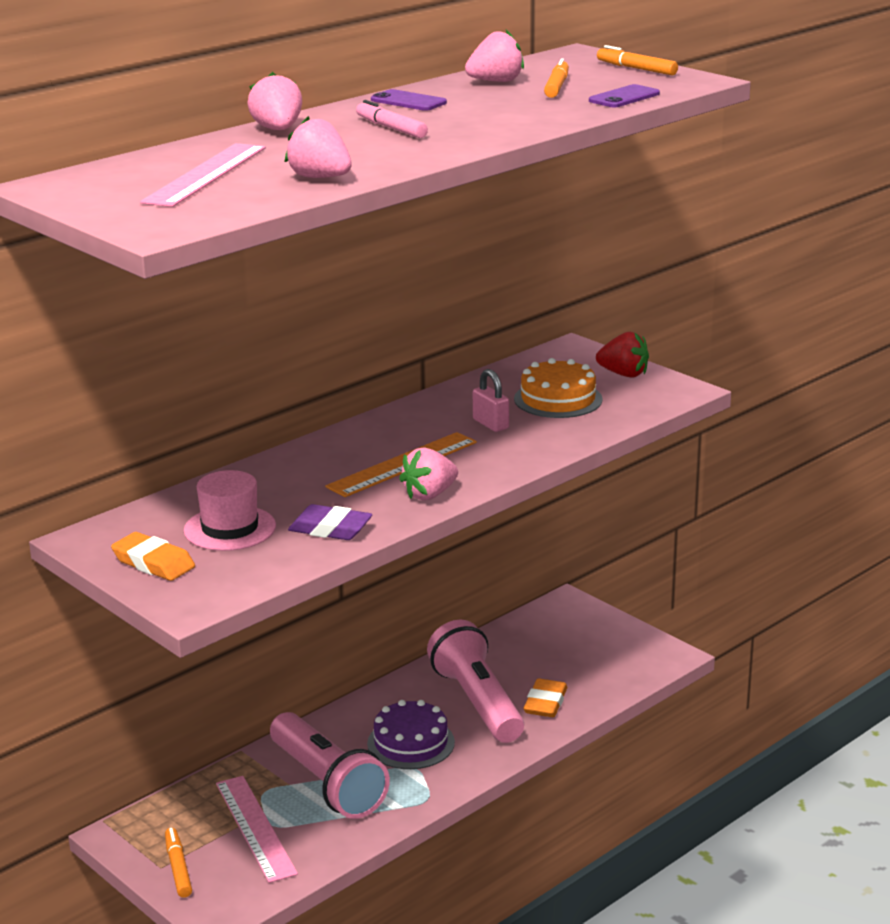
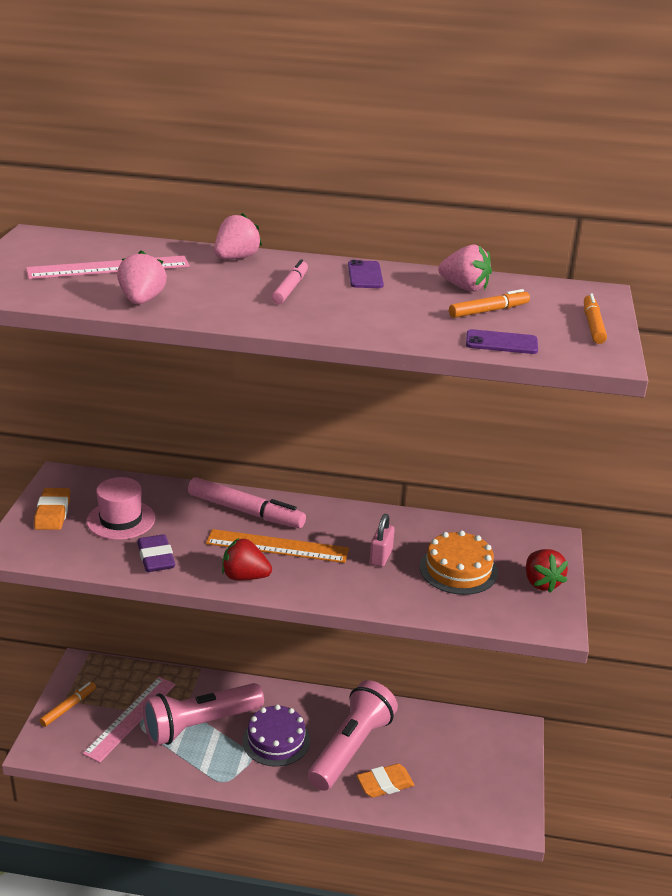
camera: 50 degrees right, 5 degrees up
pink flashlight [270,712,390,819] -> pink flashlight turned 45 degrees clockwise [143,683,264,746]
pink strawberry [399,448,458,500] -> red strawberry [222,538,272,581]
none -> pink marker [188,477,306,528]

